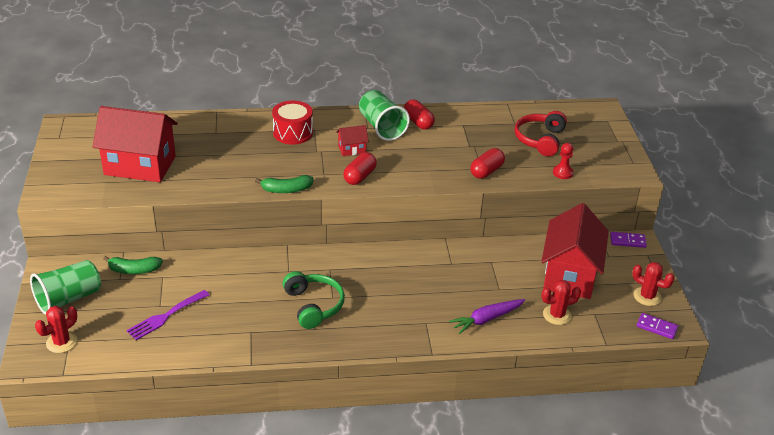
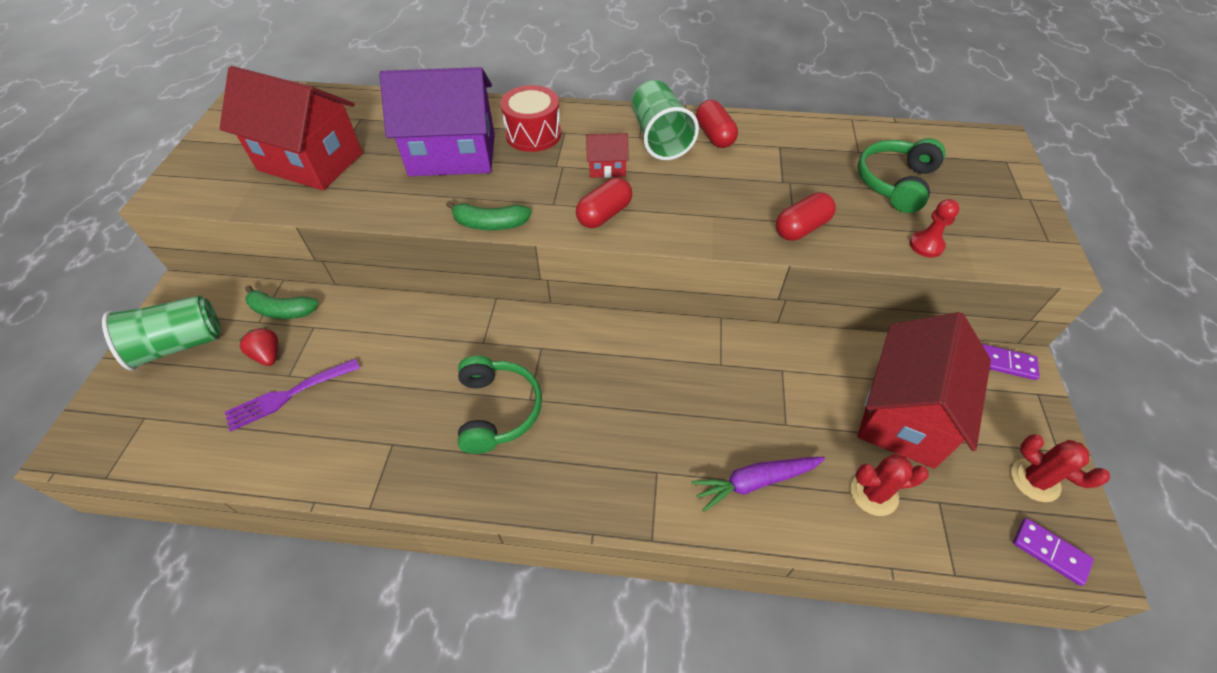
camera: 15 degrees right, 15 degrees up
red cactus [35,306,77,353] -> none
red headphones [515,111,567,156] -> green headphones [857,138,946,213]
none -> red strawberry [239,327,278,366]
none -> purple house [379,67,495,176]

